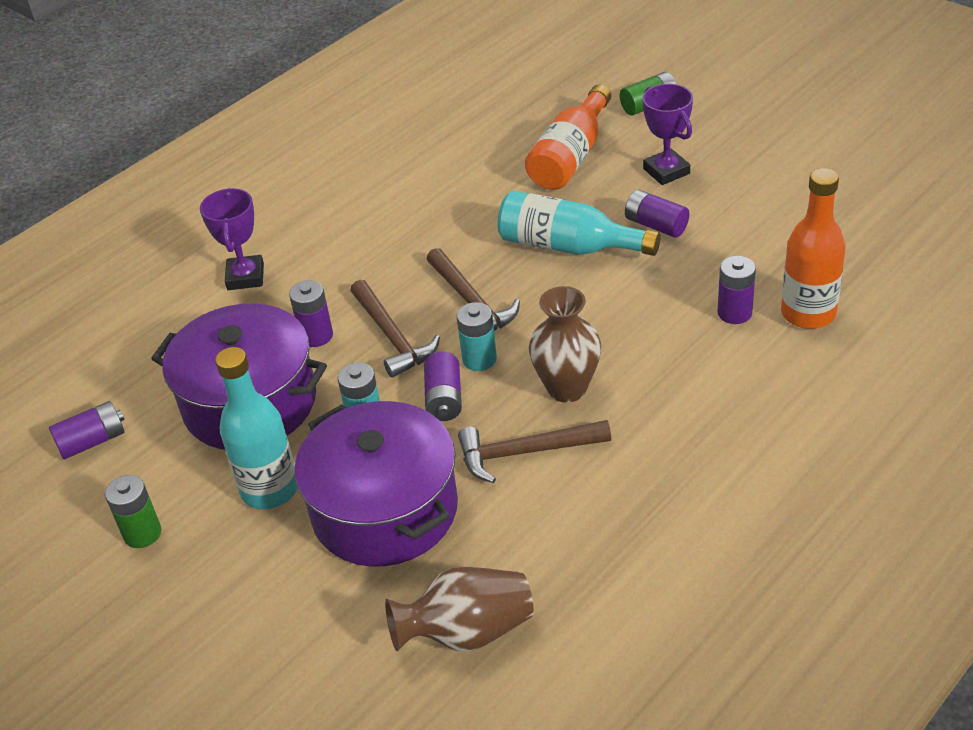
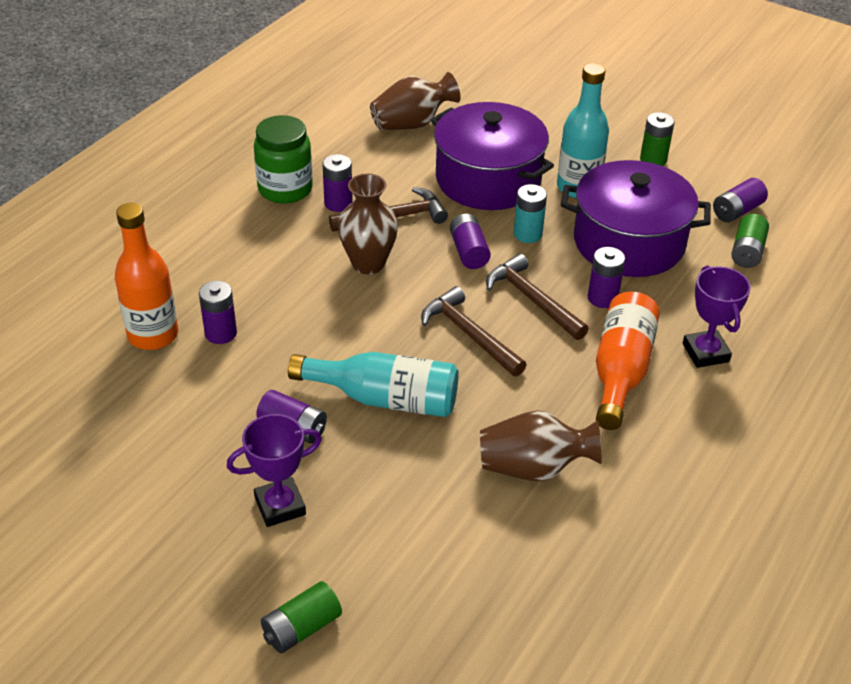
camera: 165 degrees right, 0 degrees up
turquoise battery [457,302,497,371] -> none
orange bottle [525,84,611,190] -> orange bottle moved to [596,292,660,430]
purple trophy [643,84,693,185] -> purple trophy turned 75 degrees counterclockwise [227,414,322,527]
none -> green jar [254,115,313,204]
none -> purple battery [322,154,353,212]
none -> brown vase [480,410,601,481]
none -> green battery [731,214,769,268]

